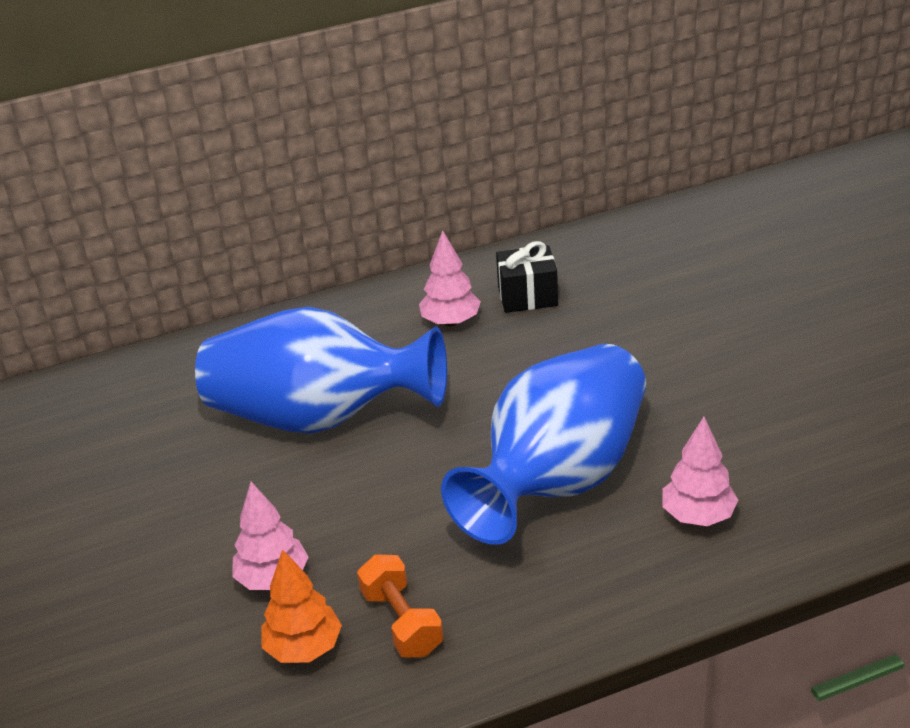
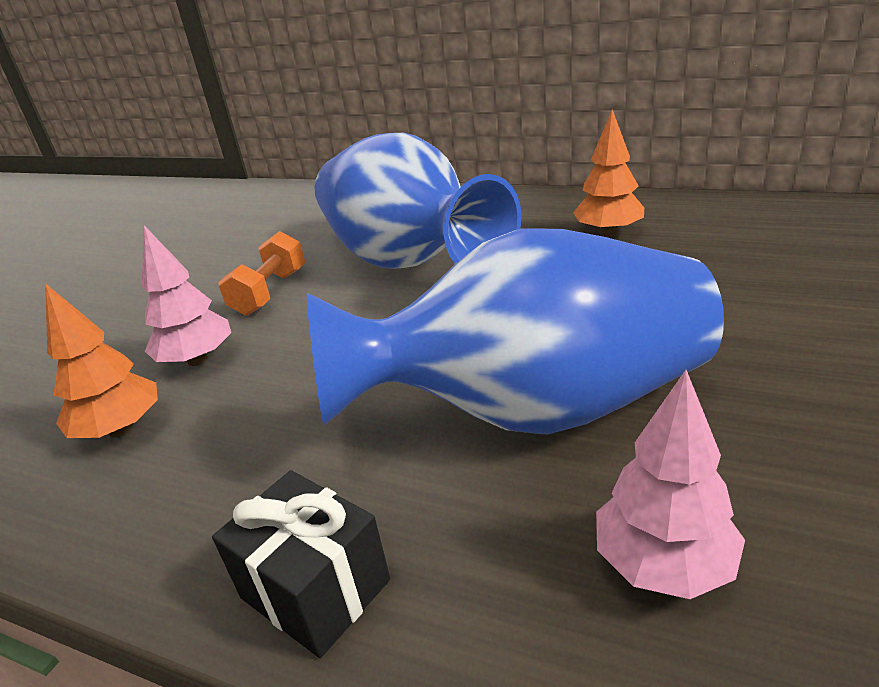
camera: 45 degrees right, 5 degrees down
orange dumbbell [357,554,443,658] -> orange dumbbell moved to [218,231,305,316]
pink tree [419,230,481,326] -> orange tree [573,109,644,237]
black gift [496,241,558,313] -> black gift moved to [212,470,390,658]

